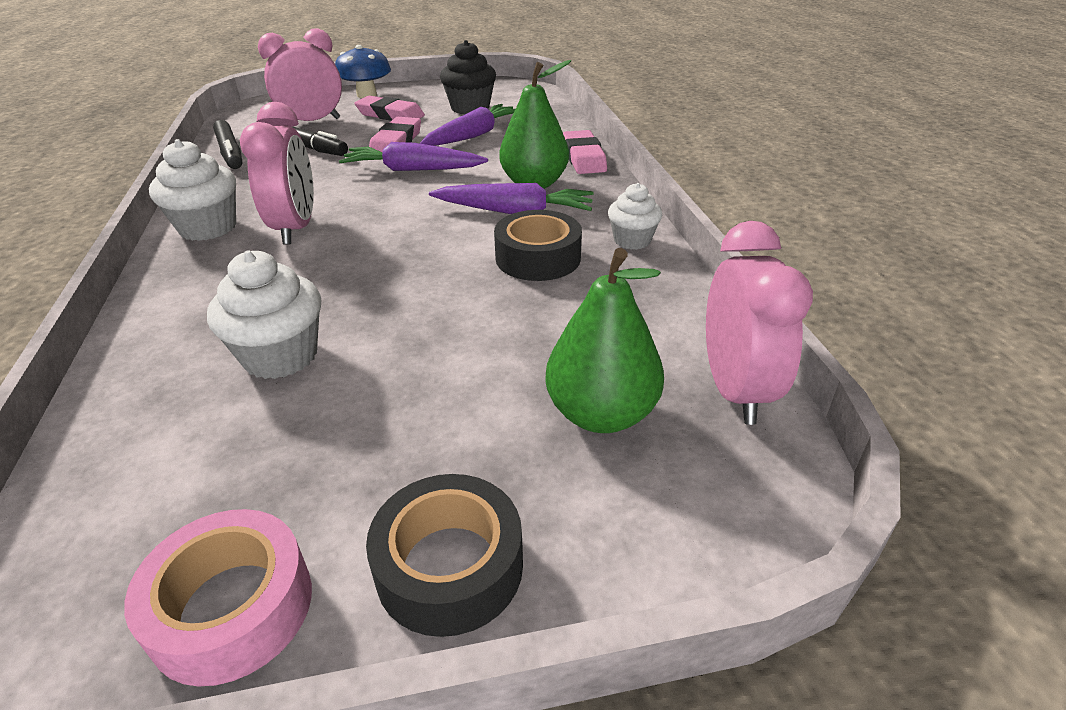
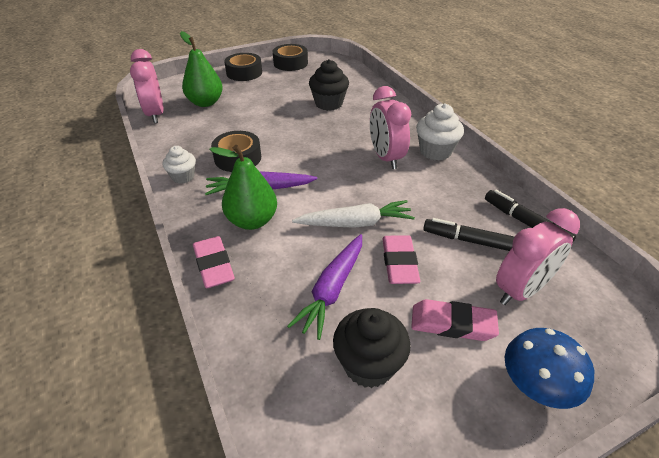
camera: 165 degrees right, 5 degrees up
pink tape [124,509,312,687] -> black tape [273,44,308,71]
white cupcake [207,250,321,379] -> black cupcake [309,59,349,111]
purple carrot [339,142,488,171] -> white carrot [292,200,415,228]

